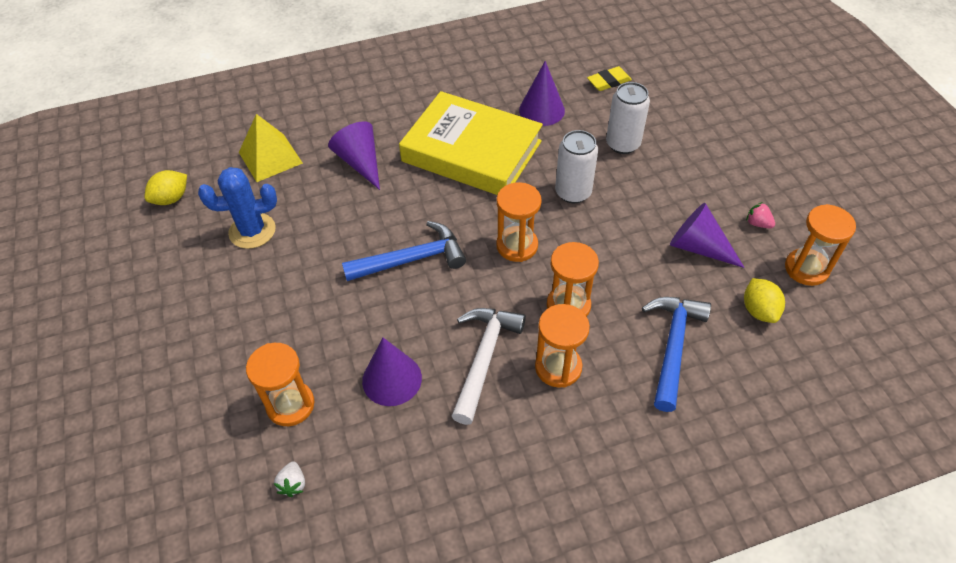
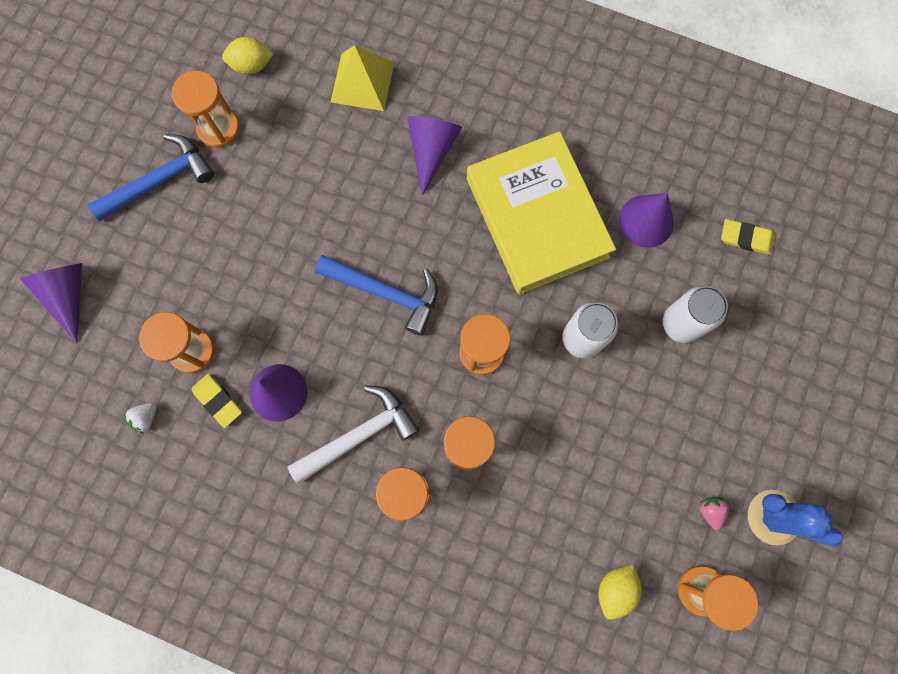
camera: 40 degrees right, 25 degrees up
blue cactus [198,167,277,249] -> blue cactus moved to [748,490,843,546]
blue hammer [642,297,711,412] -> blue hammer moved to [88,134,214,221]
purple cone [670,203,745,268] -> purple cone moved to [20,263,82,343]
none -> orange hourglass [172,71,239,148]
none -> yellow eraser [191,373,242,428]

